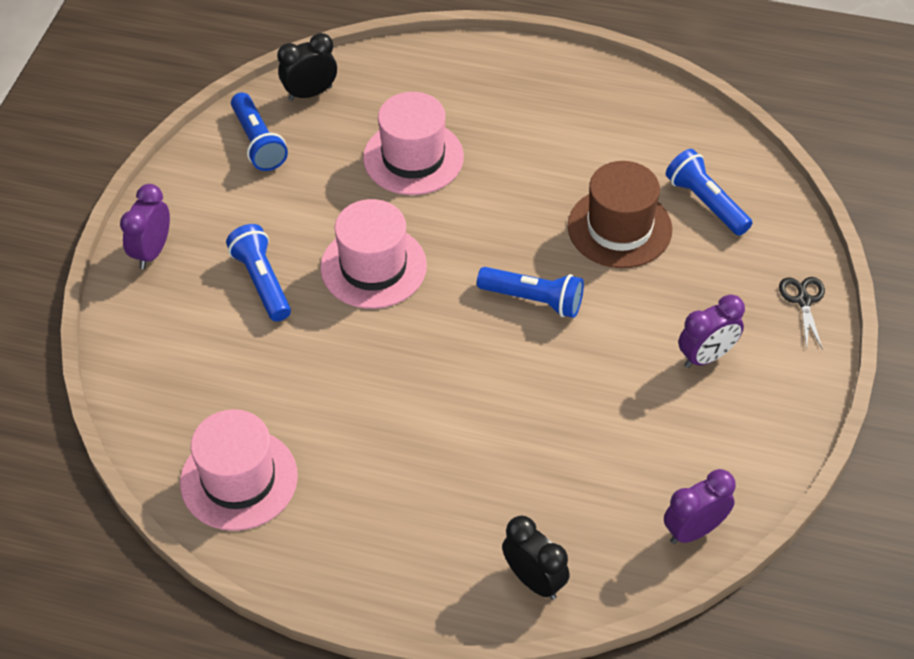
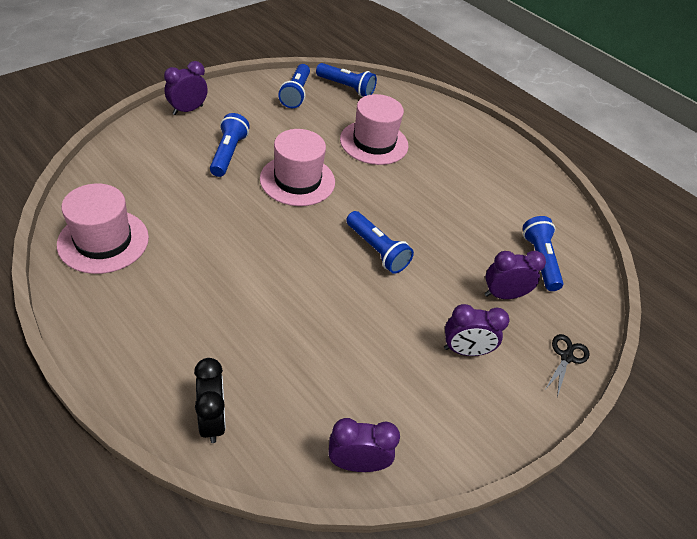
camera: 25 degrees right, 5 degrees down
black clock [277,33,337,101] -> blue flashlight [316,63,377,97]
brown hat [568,161,672,268] -> none
none -> purple clock [485,251,546,299]

